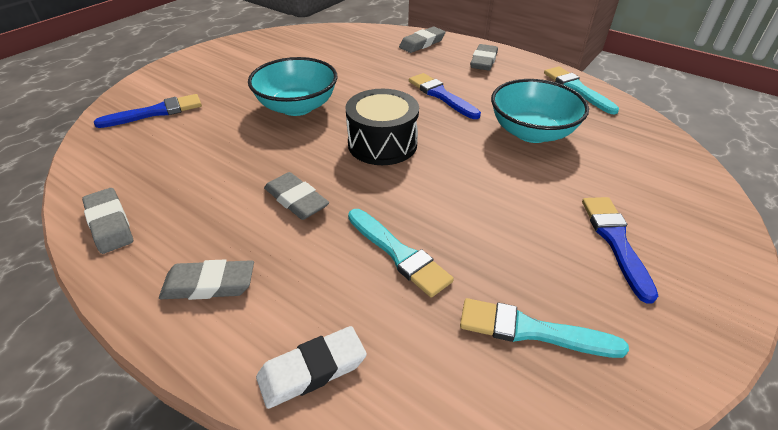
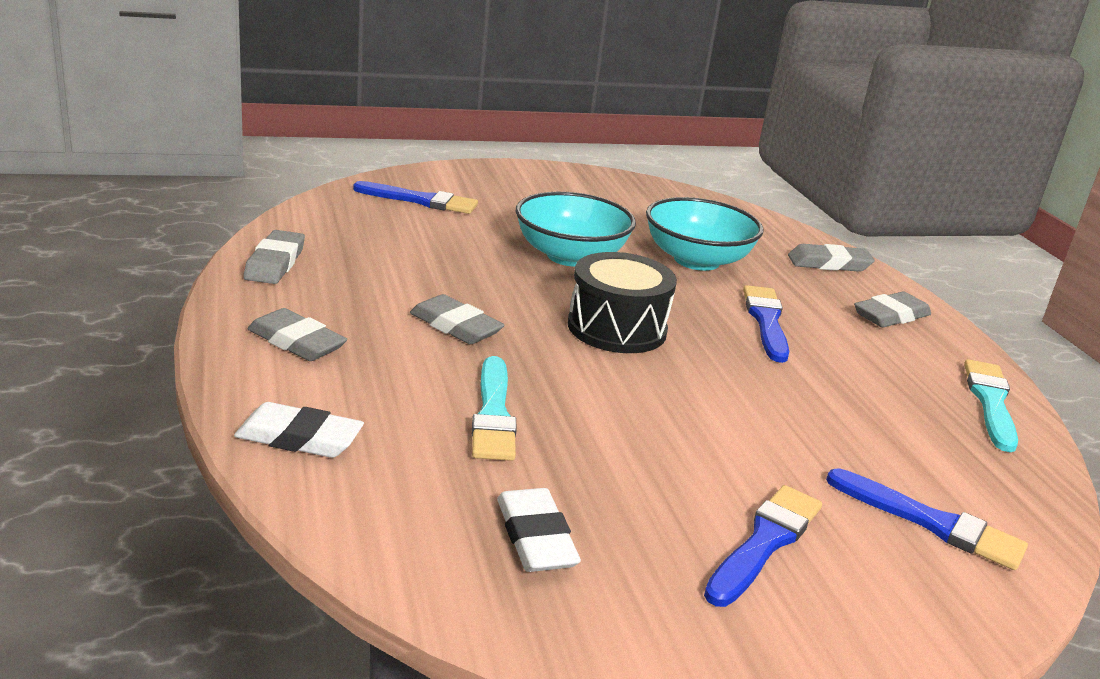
camera: 35 degrees right, 15 degrees down
grey eraser [264,172,329,220] -> grey eraser turned 45 degrees counterclockwise [410,294,505,345]
turquoise brush [460,298,629,358] -> white eraser [497,488,581,572]
turquoise bowl [491,79,589,143] -> turquoise bowl moved to [646,197,764,271]
none -> blue brush [826,468,1028,570]

